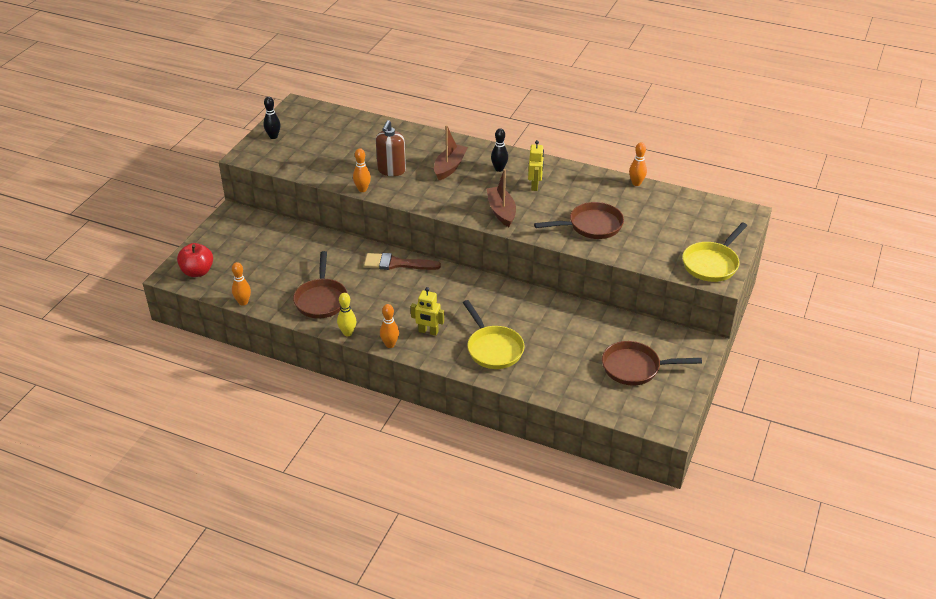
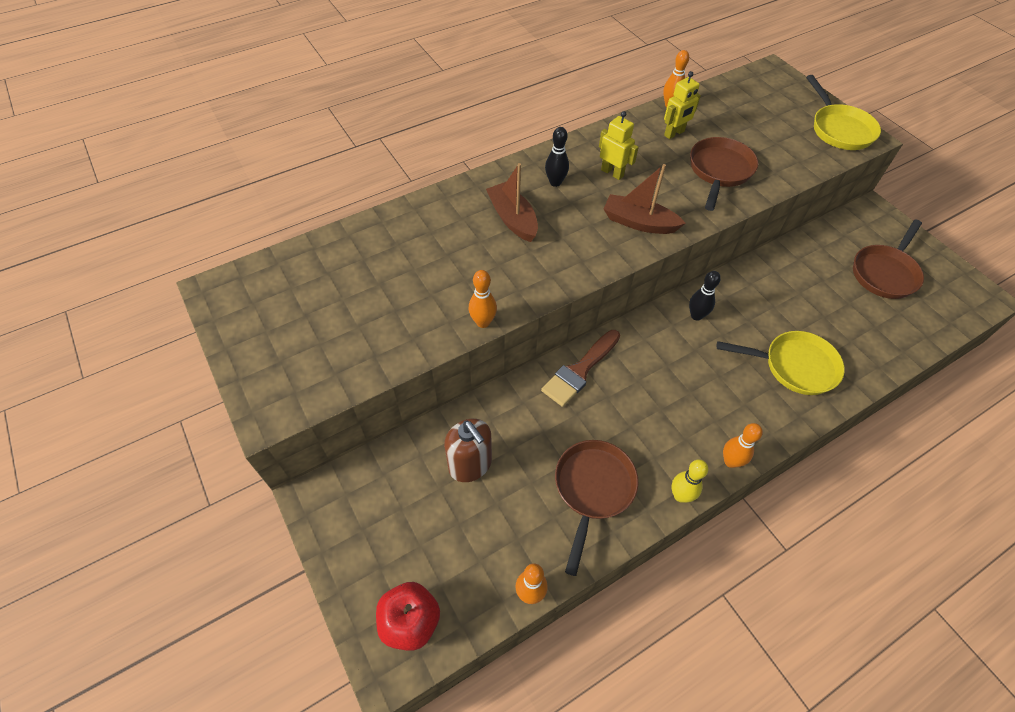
camera: 55 degrees left, 15 degrees up
black bowling pin [264,97,281,139] -> black bowling pin moved to [689,271,721,321]
brown pan [293,251,348,319] -> brown pan turned 105 degrees counterclockwise [555,440,638,576]
brown soap dispenser [376,120,406,176] -> brown soap dispenser moved to [444,419,492,482]
yellow robot [411,287,444,336] -> yellow robot moved to [664,71,701,139]

